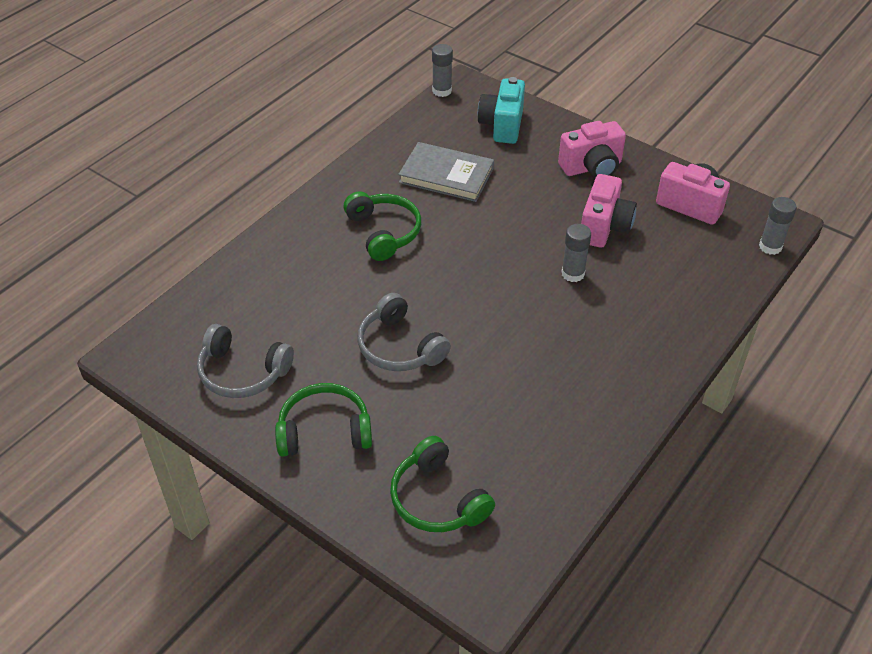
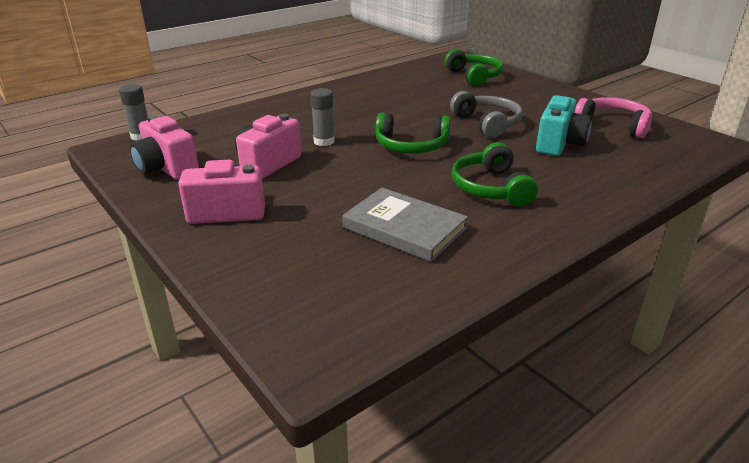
camera: 165 degrees left, 15 degrees down
grey headphones [197,324,294,398] -> pink headphones [575,97,652,138]
green headphones [275,383,372,457] -> green headphones moved to [376,113,451,153]
grey glue stick [432,44,453,97] -> none
turquoise camera [478,77,525,144] -> turquoise camera moved to [536,95,592,156]

